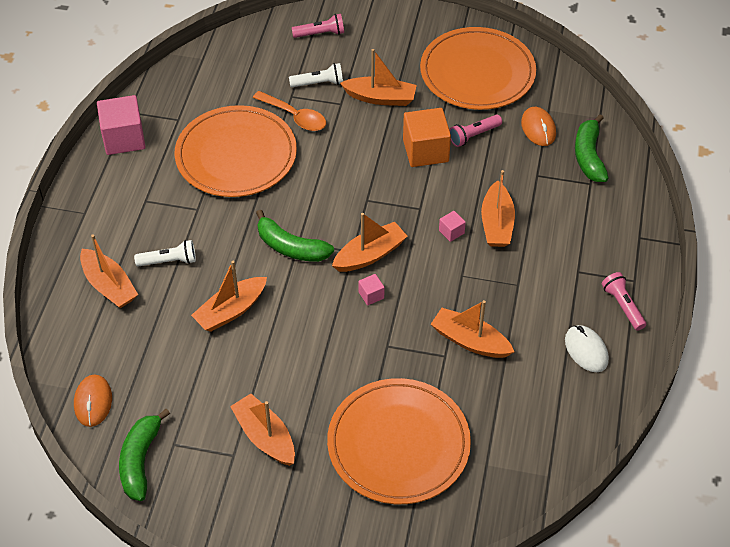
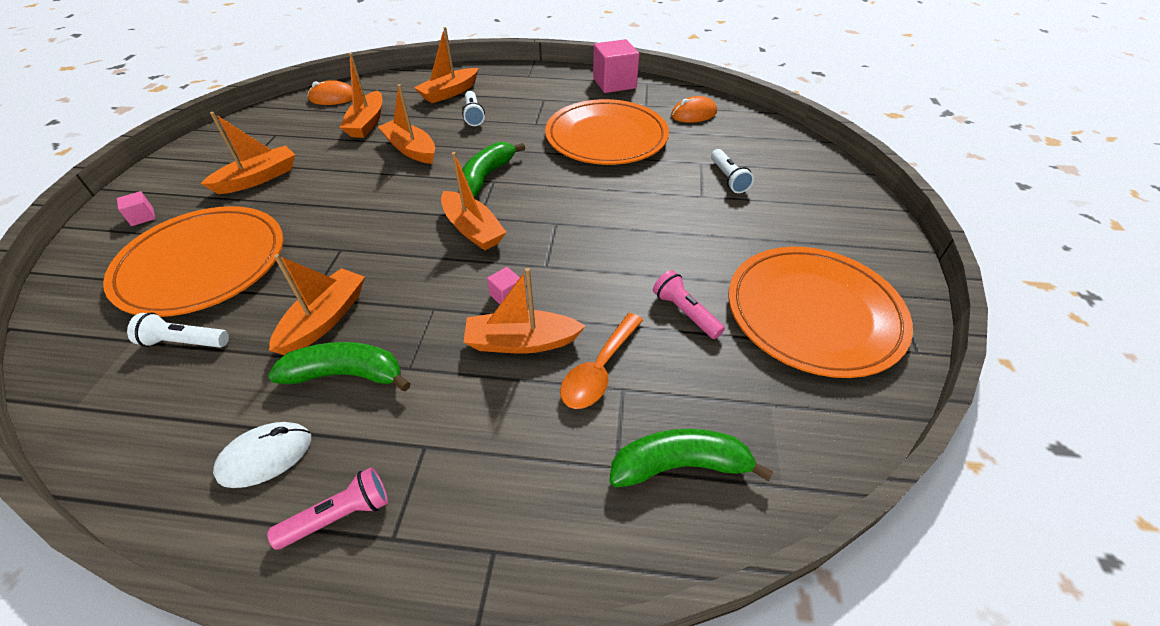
camera: 85 degrees right, 5 degrees down
green banana [119,409,170,501] -> green banana moved to [268,342,411,391]
orange spoon [253,91,326,131] -> orange spoon moved to [560,313,643,409]
pink flashlight [292,14,344,38] -> none
orange boat [340,49,417,106] -> orange boat moved to [340,53,382,138]
pink cube [358,274,385,305] -> pink cube moved to [117,191,155,226]
orange cube [403,108,451,167] -> none
orange mouse [521,107,556,146] -> orange mouse moved to [671,96,717,123]
none -> white flashlight [127,313,229,348]

